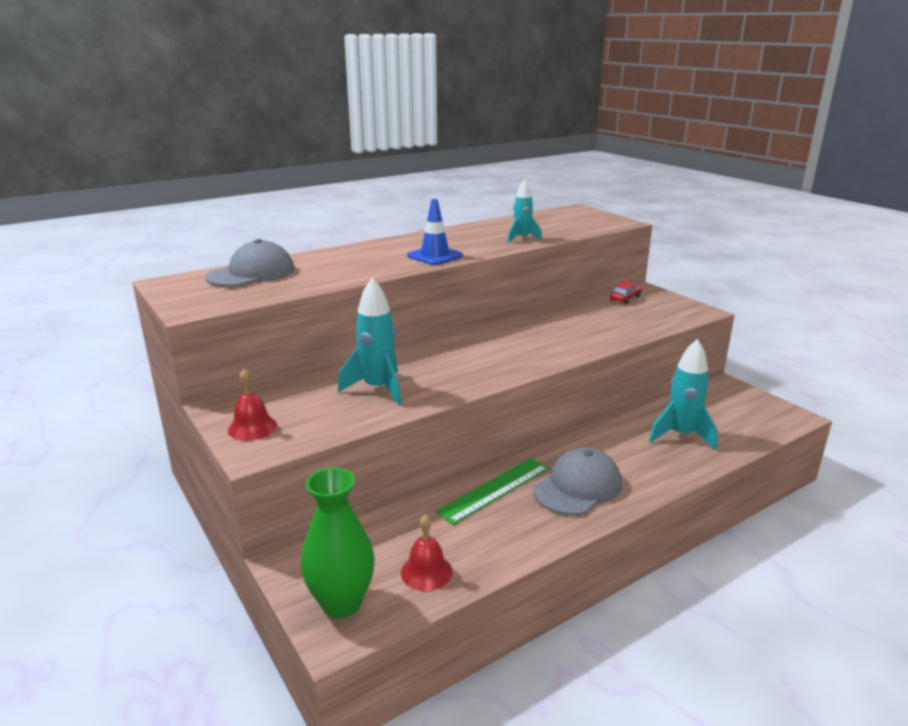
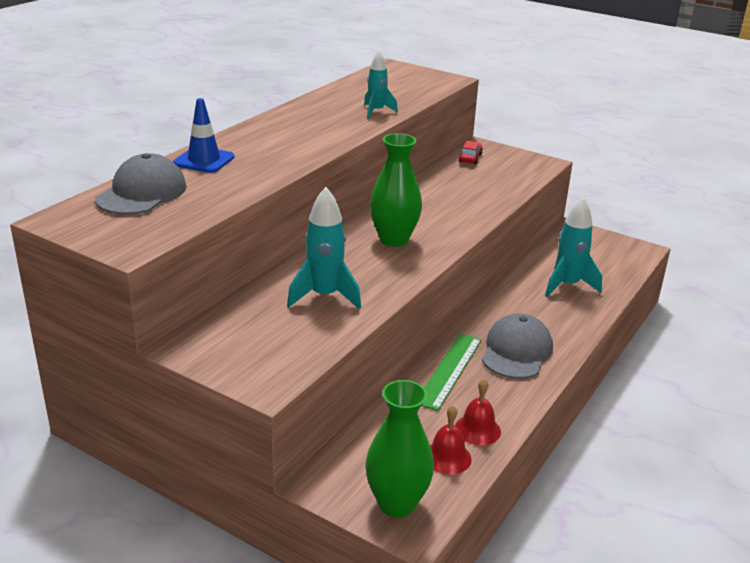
camera: 25 degrees left, 5 degrees up
red bell [228,369,277,441] -> red bell moved to [455,379,501,445]
blue traffic cone [407,199,463,265] -> blue traffic cone moved to [173,98,235,173]
none -> green vase [370,133,422,247]

